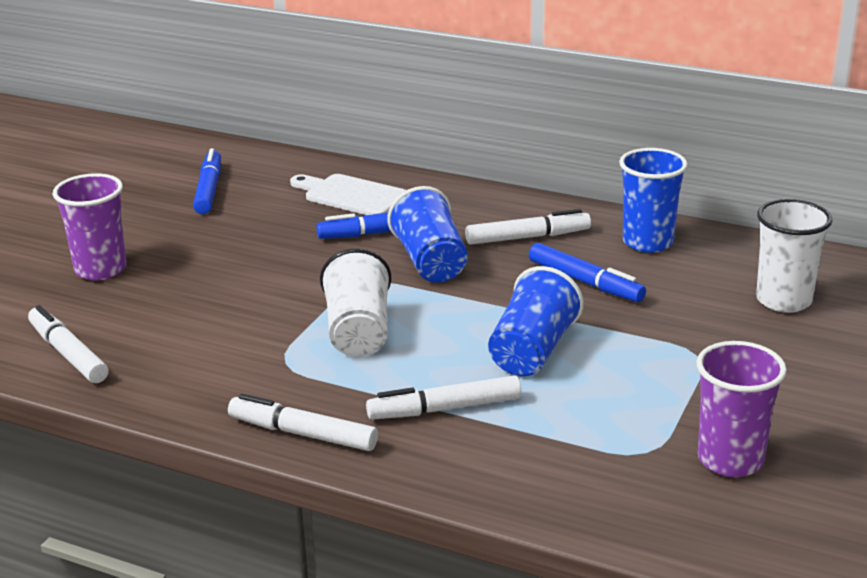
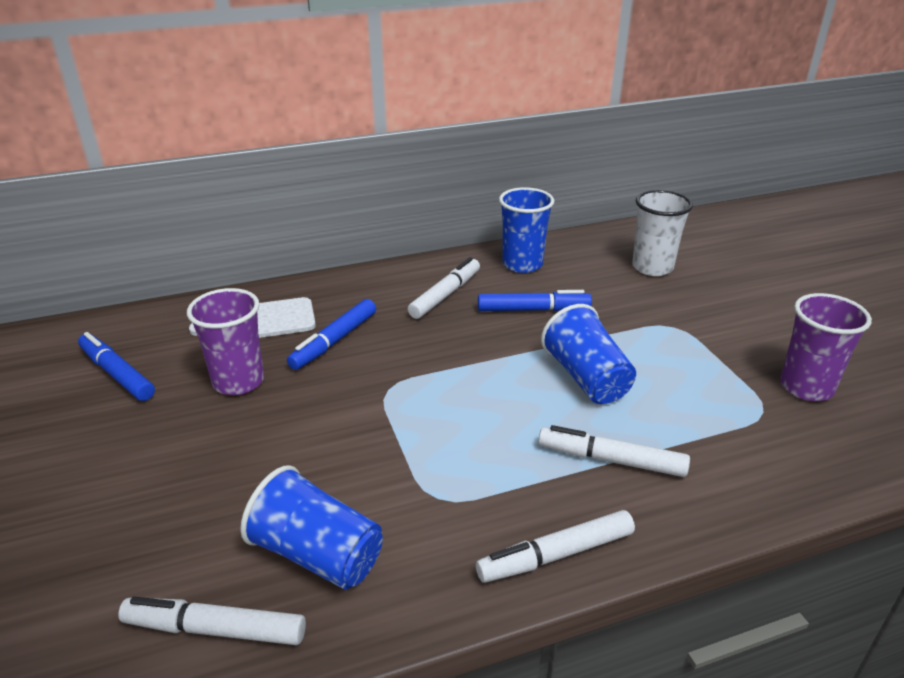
camera: 45 degrees left, 5 degrees up
purple cup [52,173,127,280] -> purple cup moved to [187,288,264,395]
white cup [320,248,391,357] -> none
white marker [366,375,521,420] -> white marker turned 75 degrees clockwise [538,425,690,477]
blue cup [388,186,468,282] -> blue cup moved to [240,465,383,589]

